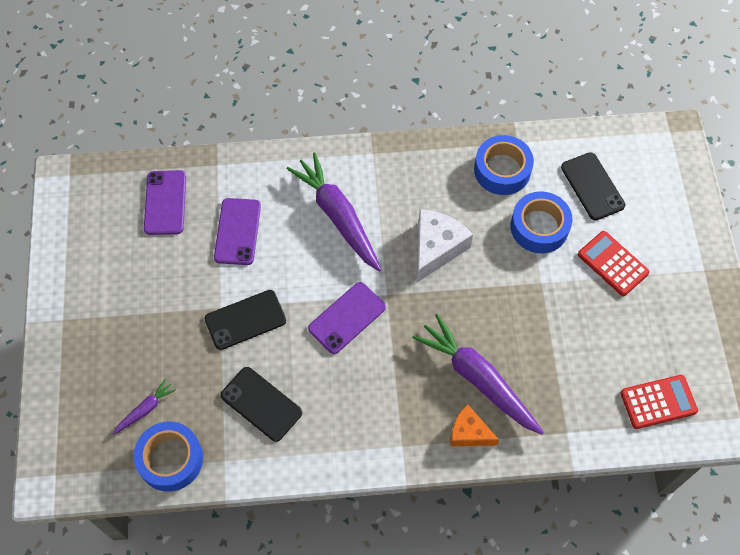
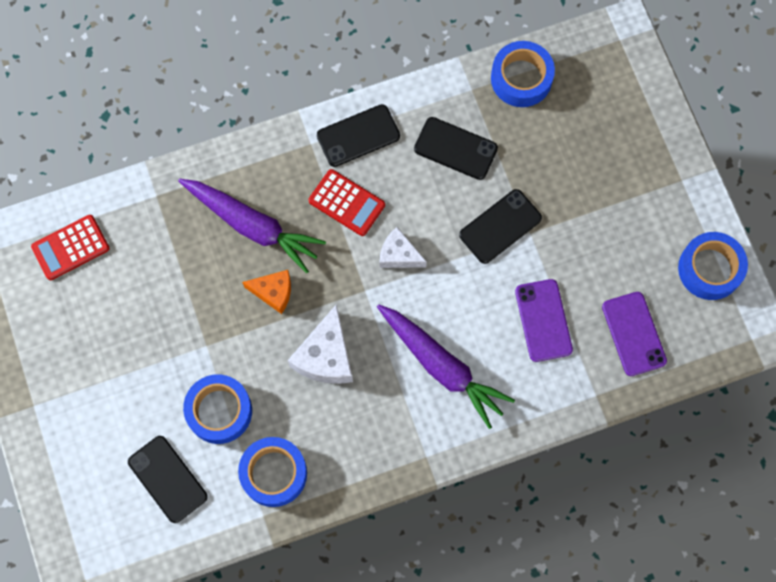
camera: 165 degrees right, 10 degrees up
purple carrot [113,379,176,434] -> none
purple phone [308,282,386,354] -> white cheese [380,227,427,268]
orange cheese [450,405,499,446] -> orange cheese moved to [242,270,291,314]
red calculator [578,231,650,296] -> red calculator moved to [308,169,385,236]
none -> black phone [317,104,400,167]
none -> blue tape [678,232,748,300]

